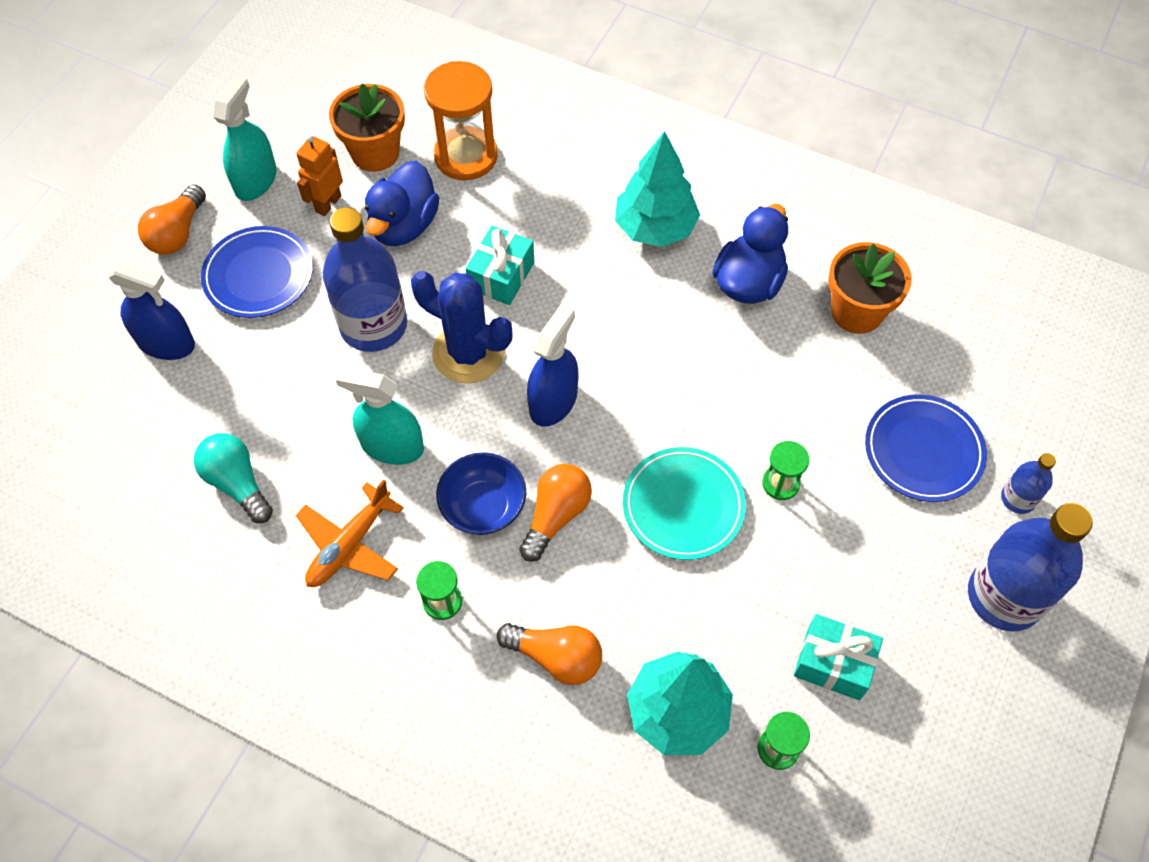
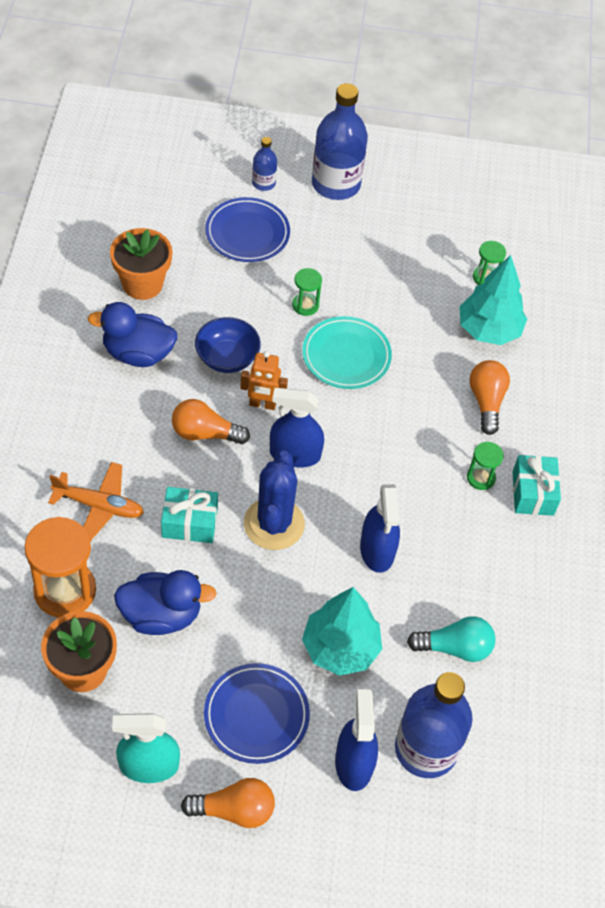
camera: 115 degrees left, 5 degrees down
turquoise light bulb [194,433,273,523] -> turquoise light bulb turned 120 degrees counterclockwise [407,616,496,662]
orange robot [296,135,343,216] -> orange robot moved to [240,351,288,410]
orange plane [296,479,404,587] -> orange plane moved to [48,462,144,541]
blue bottle [323,207,407,352] -> blue bottle moved to [395,672,472,778]
turquoise spray bottle [336,367,424,465] -> blue spray bottle [360,484,400,573]
blue bowl [436,452,526,535] -> blue bowl moved to [195,317,261,373]
orange light bulb [519,464,592,562] -> orange light bulb moved to [172,399,250,444]
turquoise tree [615,131,700,247] -> turquoise tree moved to [302,587,382,676]
turquoise gift [794,614,883,700] -> turquoise gift moved to [513,455,561,516]

